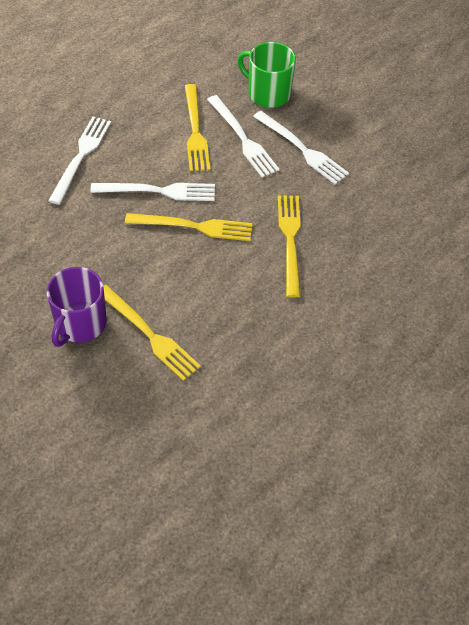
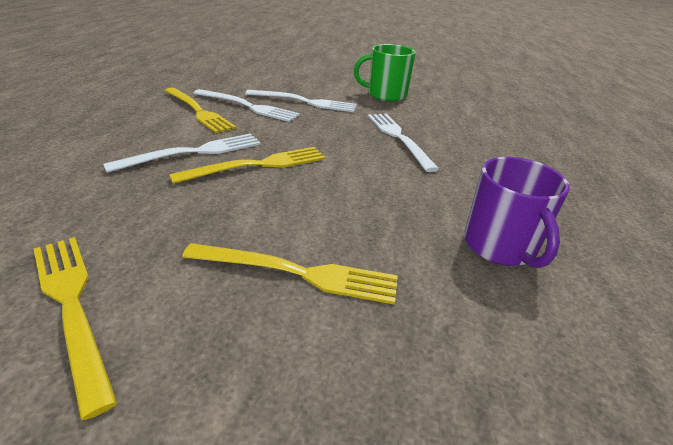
camera: 35 degrees left, 20 degrees down
purple mug [46,267,107,347] -> purple mug moved to [464,157,570,268]
white fork [48,117,111,205] -> white fork moved to [368,114,439,172]
green mug [238,42,296,108] -> green mug moved to [354,44,416,101]
yellow fork [278,195,301,298] -> yellow fork moved to [34,237,117,420]

